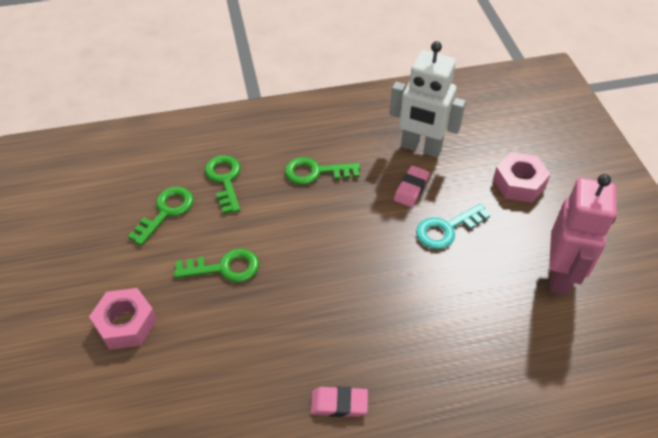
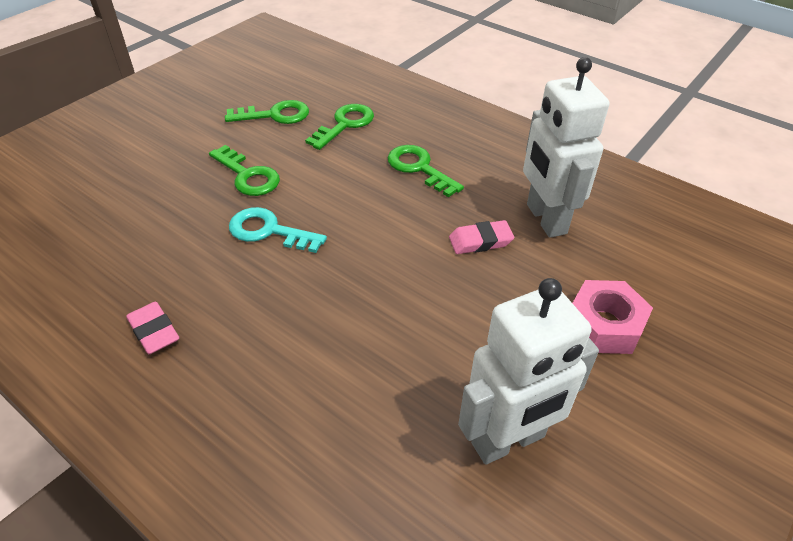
camera: 50 degrees right, 5 degrees down
pink nut [89,288,157,350] -> none
turquoise key [416,204,490,249] -> turquoise key moved to [229,207,327,253]
pink robot [549,174,616,295] -> white robot [458,278,599,465]

